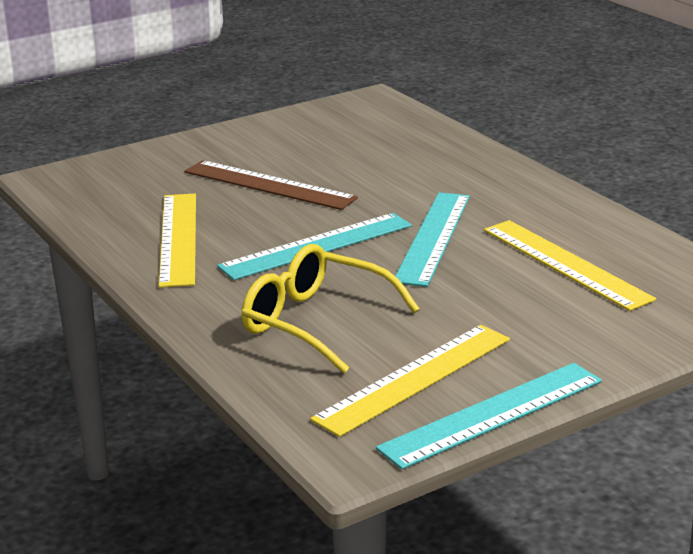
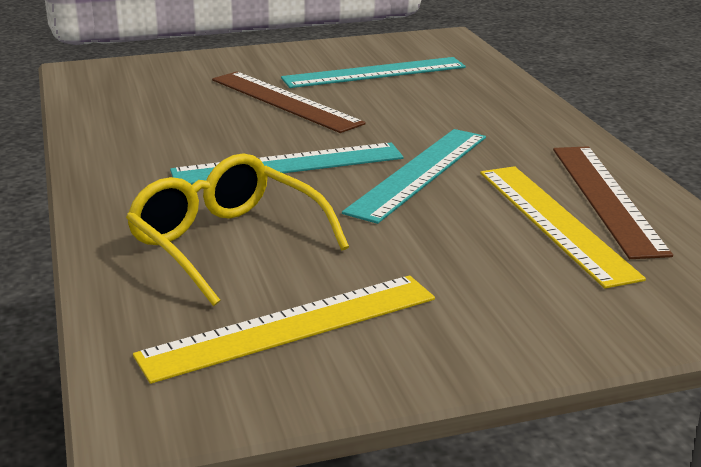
camera: 15 degrees right, 0 degrees up
yellow ruler [159,193,196,288] -> none
turquoise ruler [376,363,602,469] -> turquoise ruler moved to [281,57,466,88]
none -> brown ruler [553,146,673,259]

